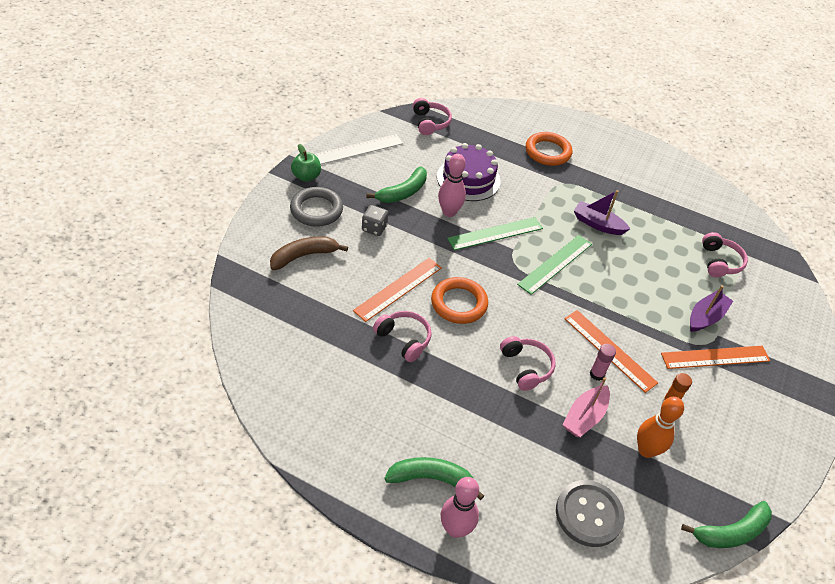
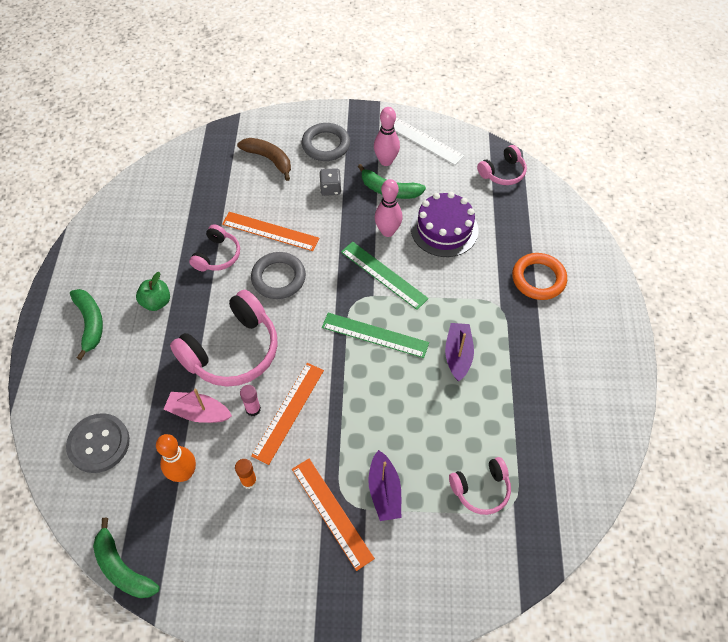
camera: 70 degrees right, 10 degrees up
green apple [291,144,321,182] -> green apple moved to [136,272,170,311]
orange ring [431,277,488,324] -> grey ring [251,252,306,299]
pink bowling pin [441,477,479,538] -> pink bowling pin moved to [374,107,400,166]
pink headphones [500,336,556,391] -> pink headphones [170,290,278,387], size x1.84
purple boat [690,285,733,332] -> purple boat turned 60 degrees clockwise [368,450,401,521]

